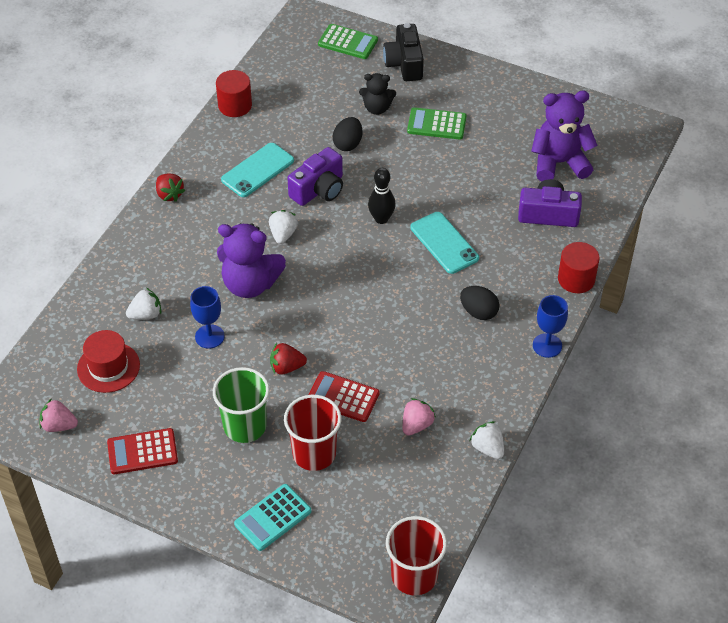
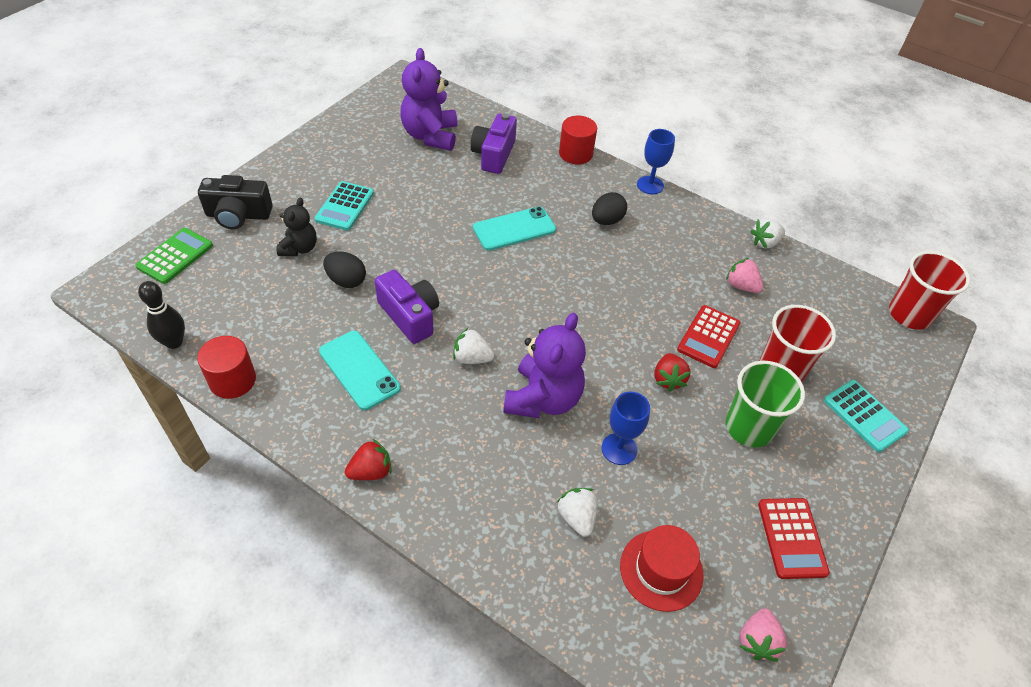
camera: 85 degrees left, 0 degrees up
black bowling pin [368,168,396,224] -> black bowling pin moved to [138,281,185,349]
green calculator [407,107,466,140] -> turquoise calculator [314,181,374,231]

